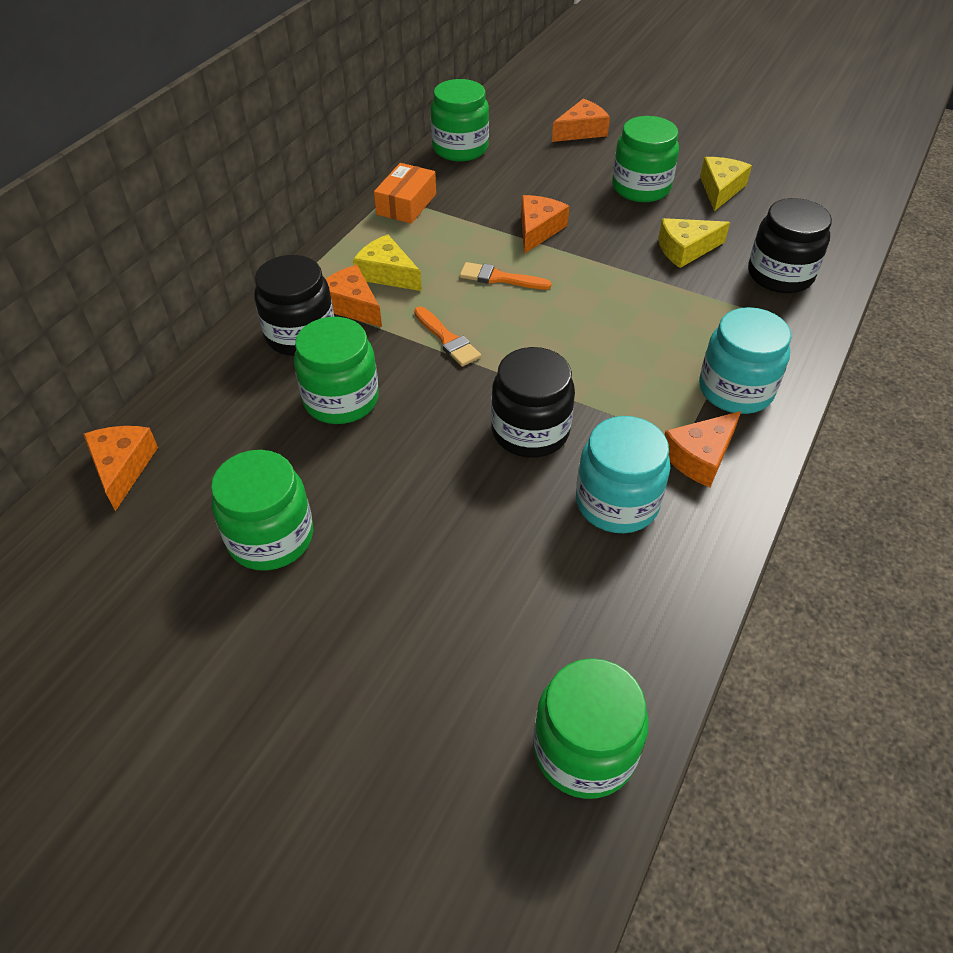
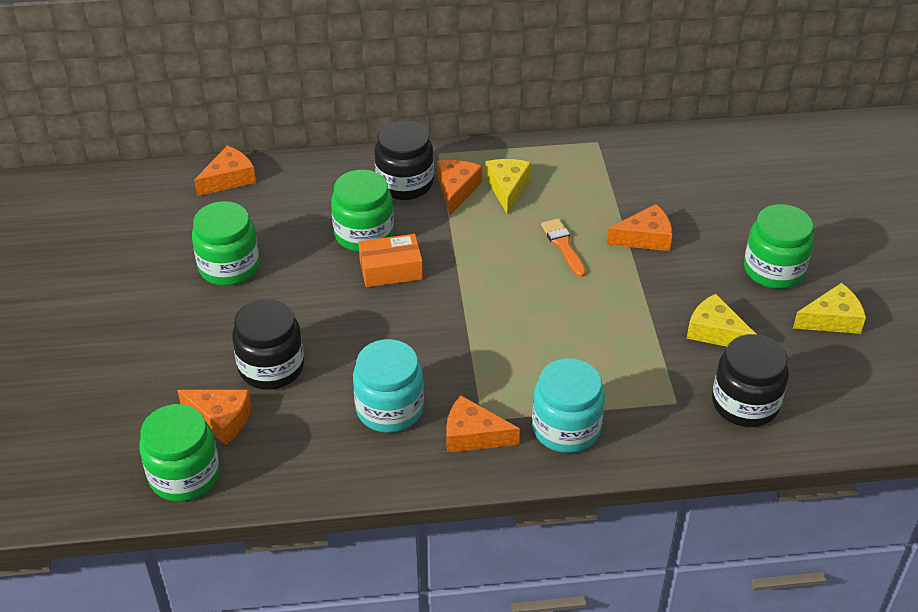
camera: 55 degrees right, 5 degrees down
orange box [374,163,436,224] -> orange box moved to [358,234,423,287]
orange brush [414,306,481,366] -> none
green jar [431,79,489,161] -> none
black jar [491,347,575,458] -> black jar moved to [232,299,304,390]
orange cheese [552,99,610,142] -> orange cheese moved to [177,390,252,445]

